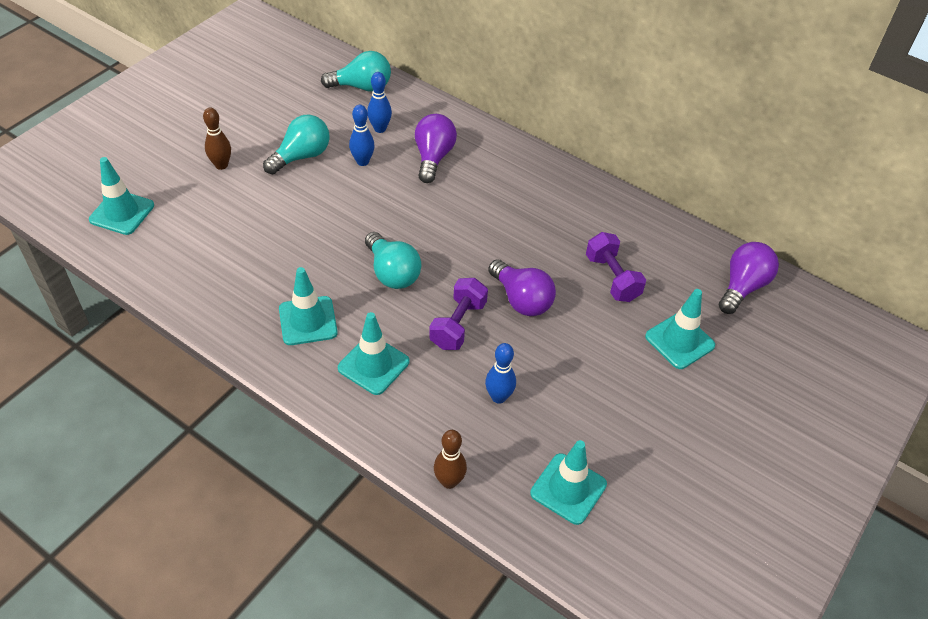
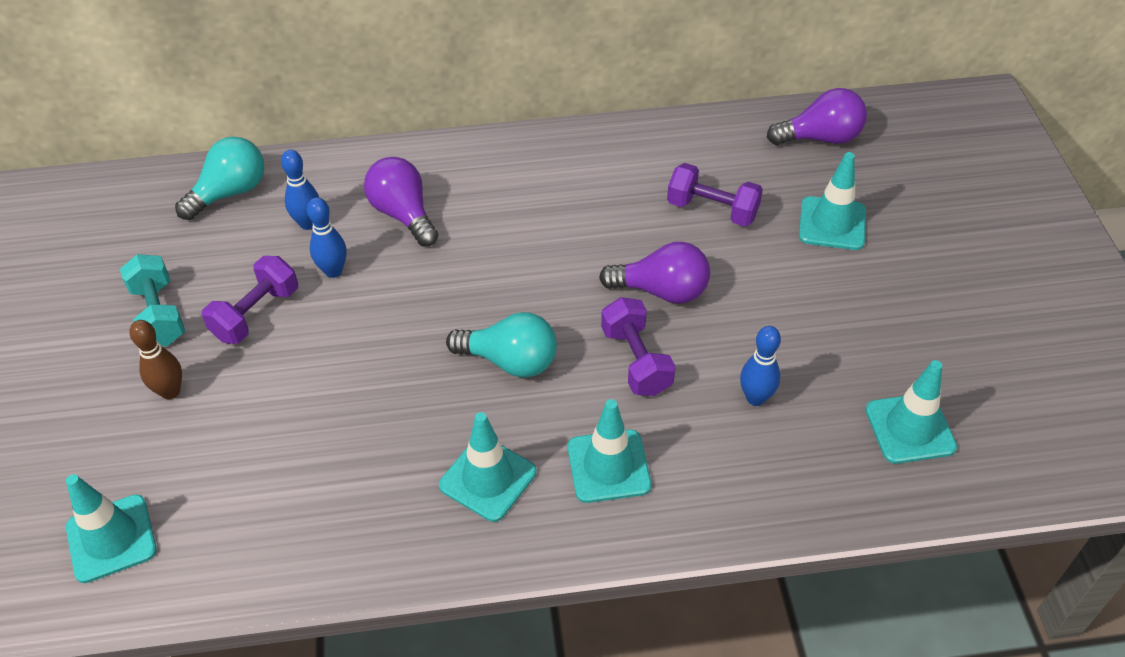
camera: 40 degrees left, 0 degrees up
turquoise light bulb [263,115,330,174] -> purple dumbbell [202,256,298,344]
brown bowling pin [434,430,467,489] -> none
purple light bulb [719,242,779,314] -> purple light bulb turned 90 degrees clockwise [767,88,867,145]
none -> turquoise dumbbell [120,254,185,346]

